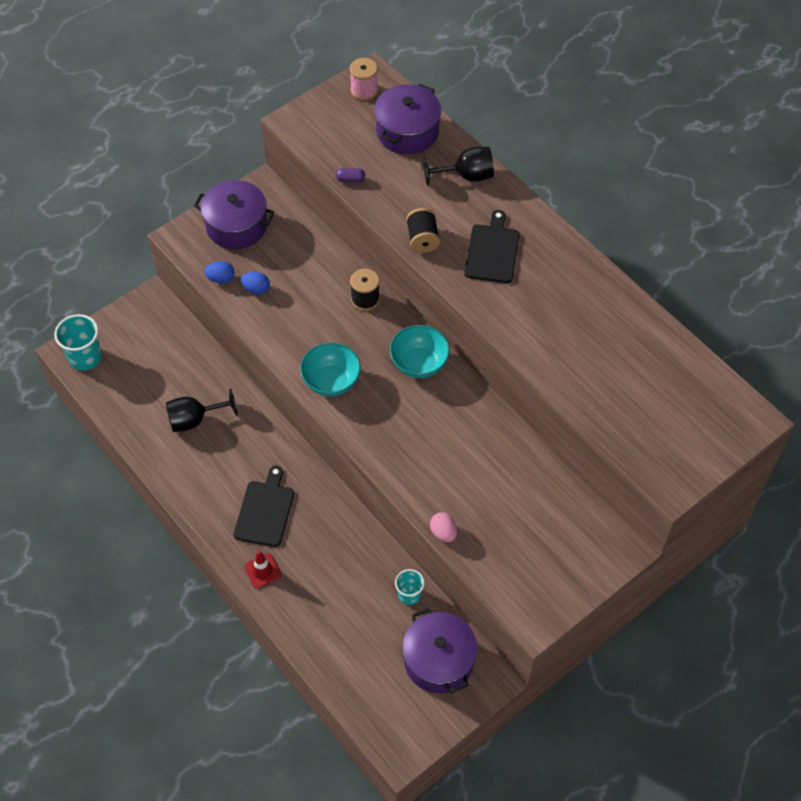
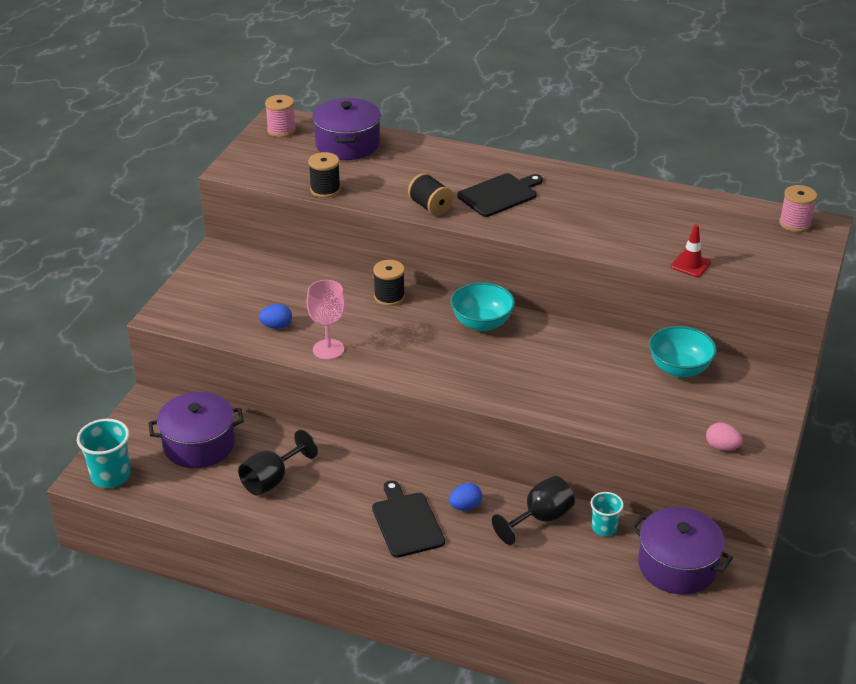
camera: 30 degrees left, 20 degrees down
purple pot [194,180,275,249] -> purple pot moved to [148,392,244,468]
blue egg [204,261,235,284] -> blue egg moved to [449,483,482,510]
red traffic cone [244,551,281,588] -> red traffic cone moved to [671,225,711,277]
turquoise bowl [300,343,361,397] -> turquoise bowl moved to [649,326,717,378]
purple capsule [336,168,365,182] -> black spool [308,152,341,198]
black goblet [423,147,494,186] -> black goblet moved to [492,476,575,545]
pink egg [430,512,457,542] -> pink egg moved to [706,423,743,451]
black cutting board [464,210,520,283] -> black cutting board turned 75 degrees clockwise [457,173,543,217]
none -> pink goblet [306,280,345,360]
none -> pink spool [779,185,817,232]

